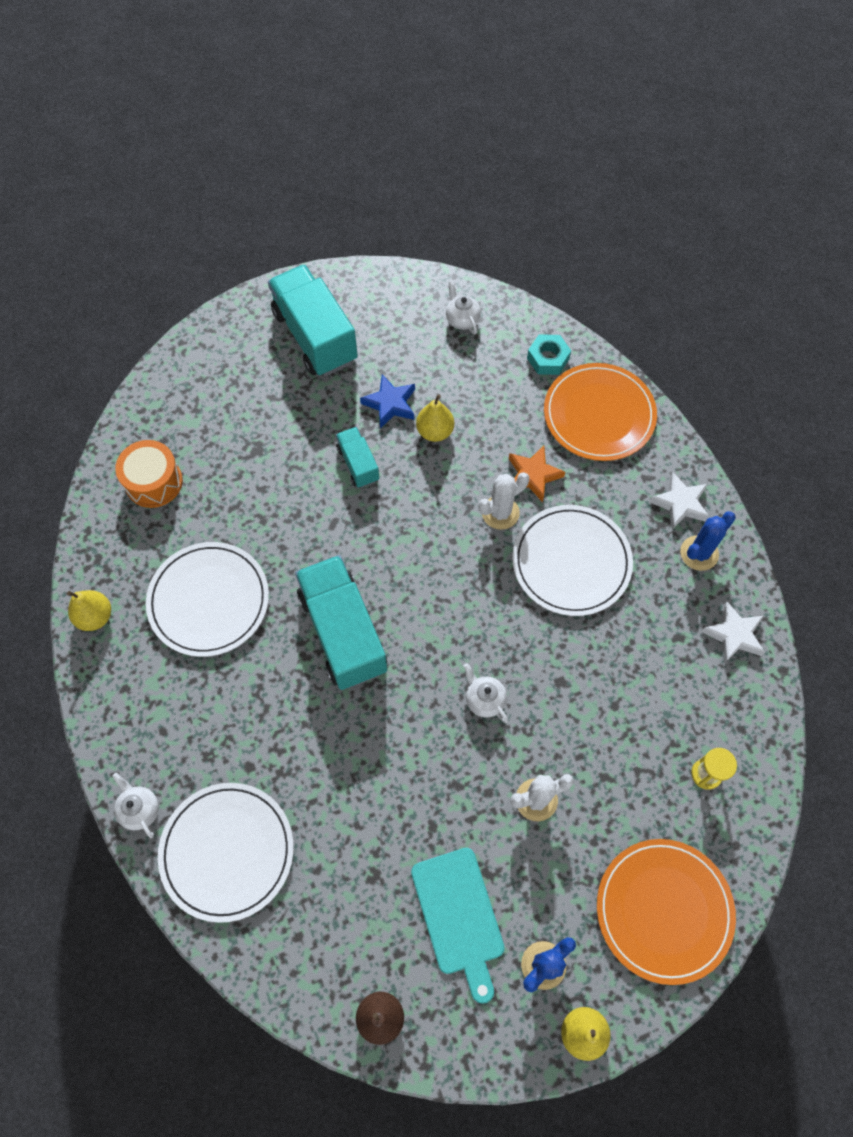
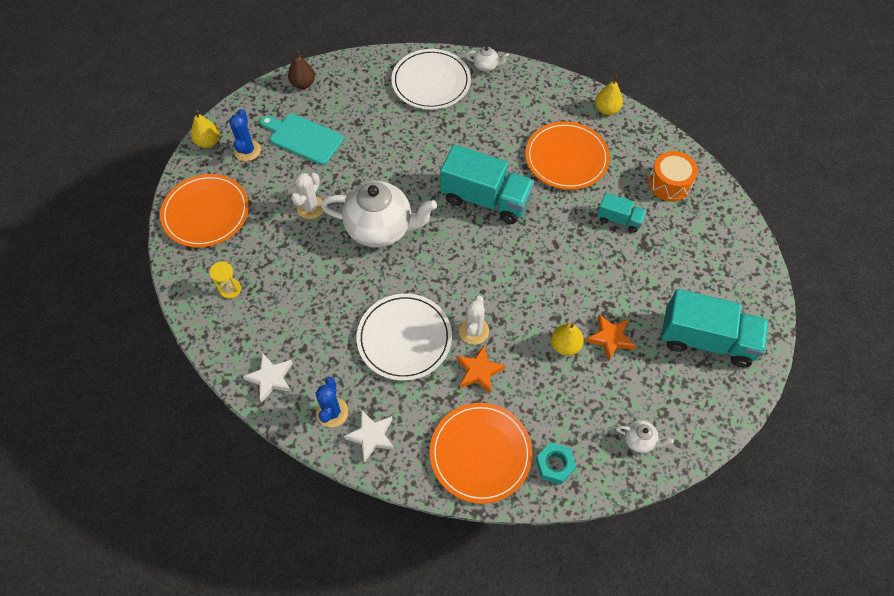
camera: 135 degrees right, 5 degrees down
white plate [146,542,269,657] -> orange plate [525,122,610,190]
turquoise truck [336,427,379,488] -> turquoise truck moved to [597,193,646,233]
blue star [360,374,415,429] -> orange star [586,314,636,362]
white teapot [464,663,508,723] -> white teapot [321,181,437,248], size x2.38

